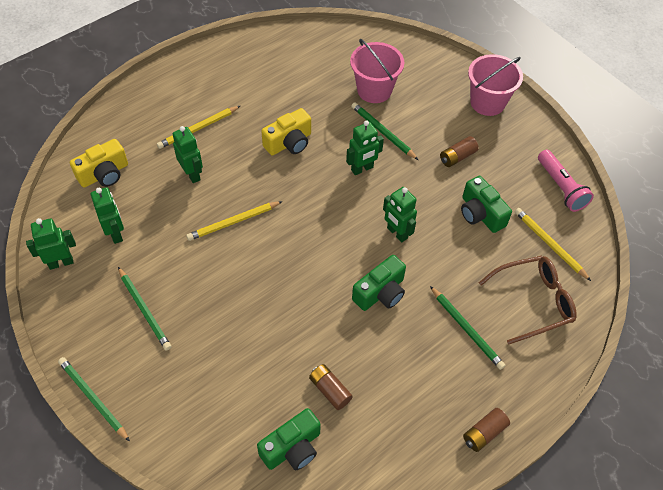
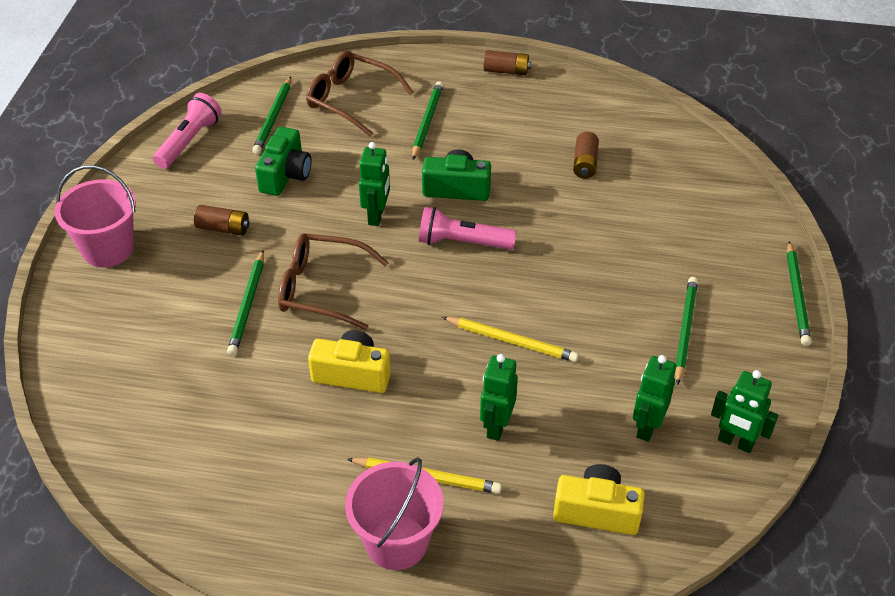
camera: 130 degrees left, 10 degrees down
green camera [257,408,321,470] -> none
green robot [346,120,384,175] -> brown glasses [278,233,389,330]
pink bucket [350,39,404,103] -> pink bucket moved to [345,457,444,570]
yellow pencil [515,208,591,281] -> green pencil [252,77,291,154]
none -> pink flashlight [419,207,517,250]

